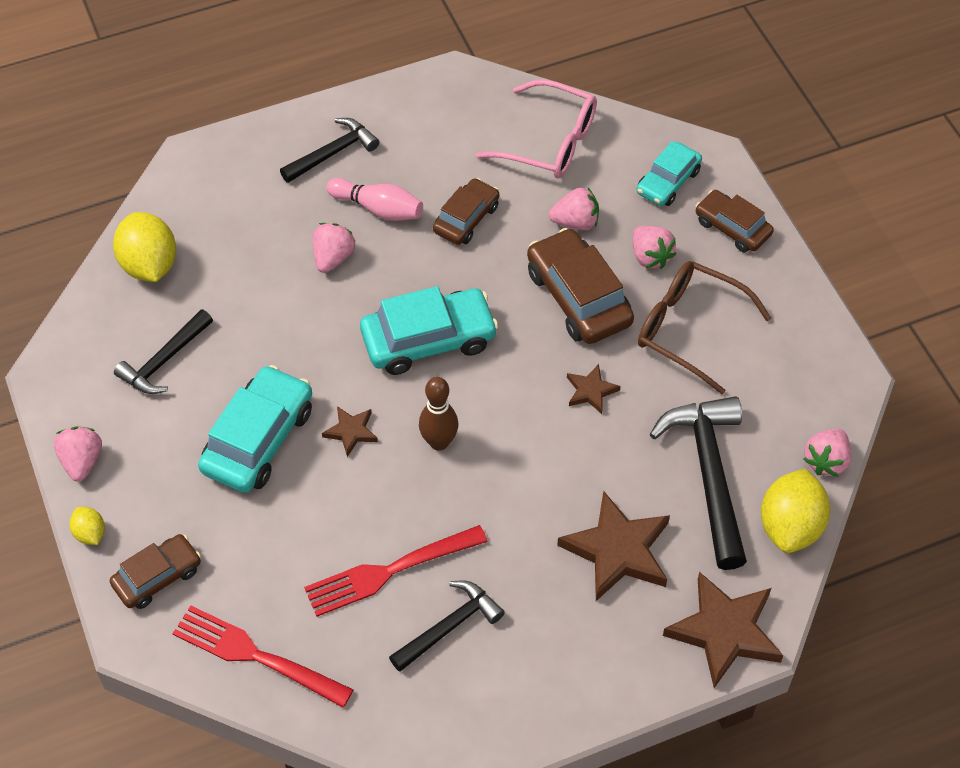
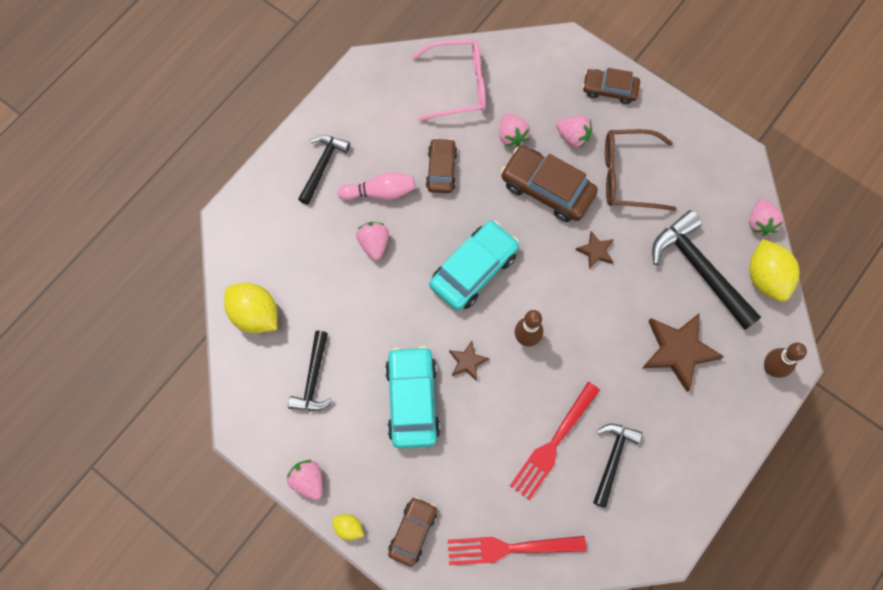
camera: 30 degrees left, 15 degrees up
pink strawberry [549,187,599,231] -> pink strawberry turned 105 degrees clockwise [499,113,530,147]
turquoise car [636,141,702,206] -> none
brown star [663,572,784,688] -> brown bowling pin [764,343,807,378]

